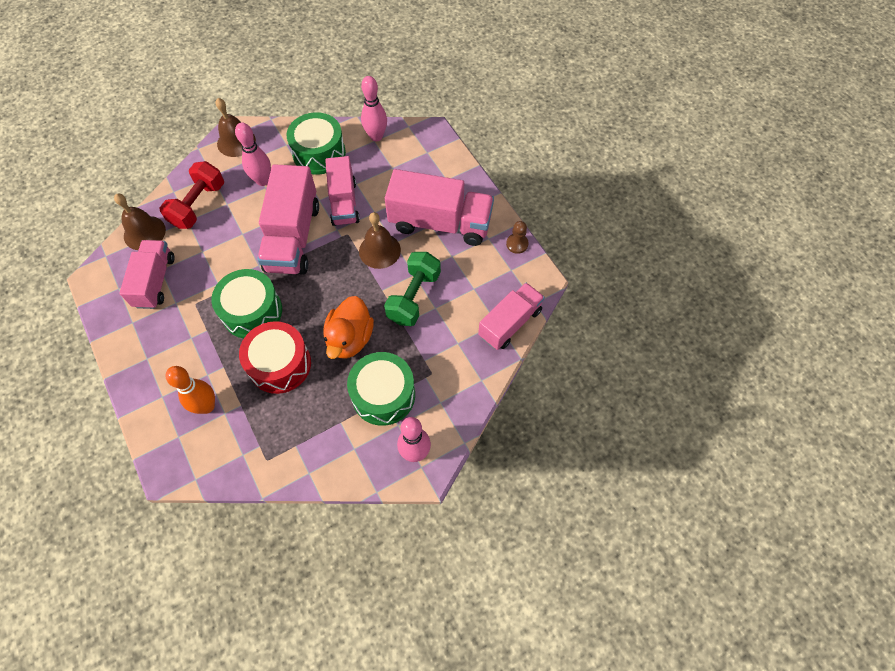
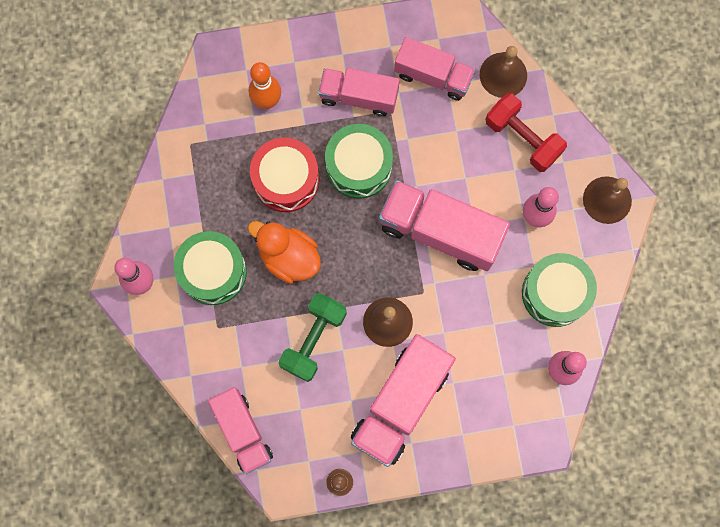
camera: 110 degrees right, 15 degrees up
pink truck [325,156,360,226] -> pink truck moved to [318,68,400,116]
green dumbbell [384,252,441,326] -> green dumbbell turned 75 degrees clockwise [279,293,347,382]

